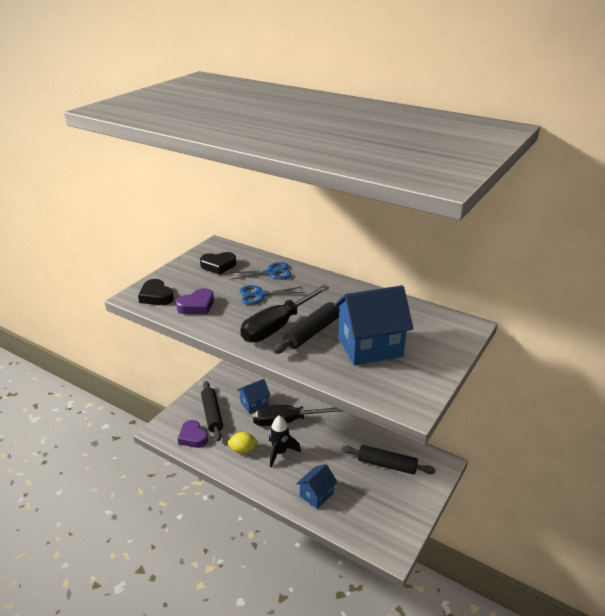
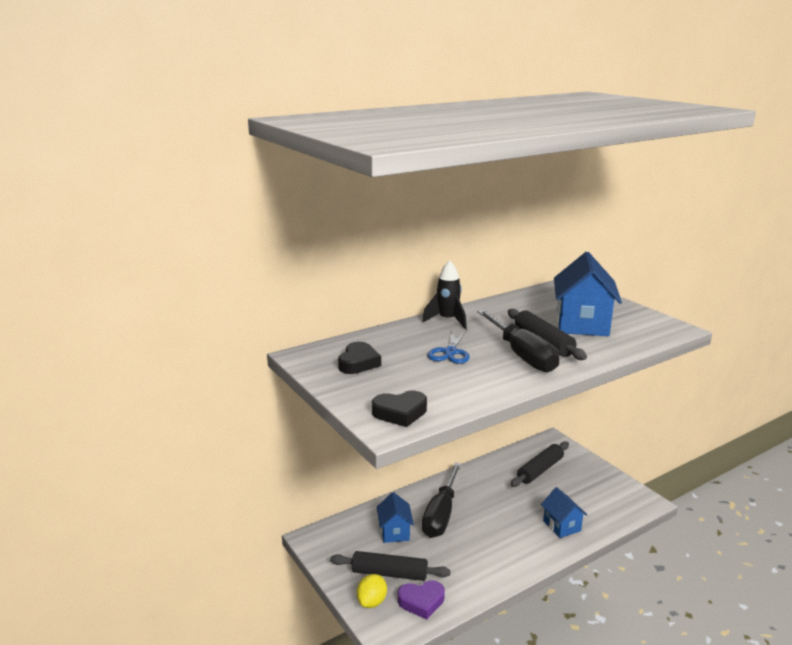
camera: 65 degrees left, 10 degrees down
purple heart [176,288,214,315] -> none
yellow lemon [228,432,259,454] -> yellow lemon moved to [357,574,387,608]
blue scissors [229,262,292,280] -> none
black rocket [269,415,301,467] -> black rocket moved to [422,260,467,329]

